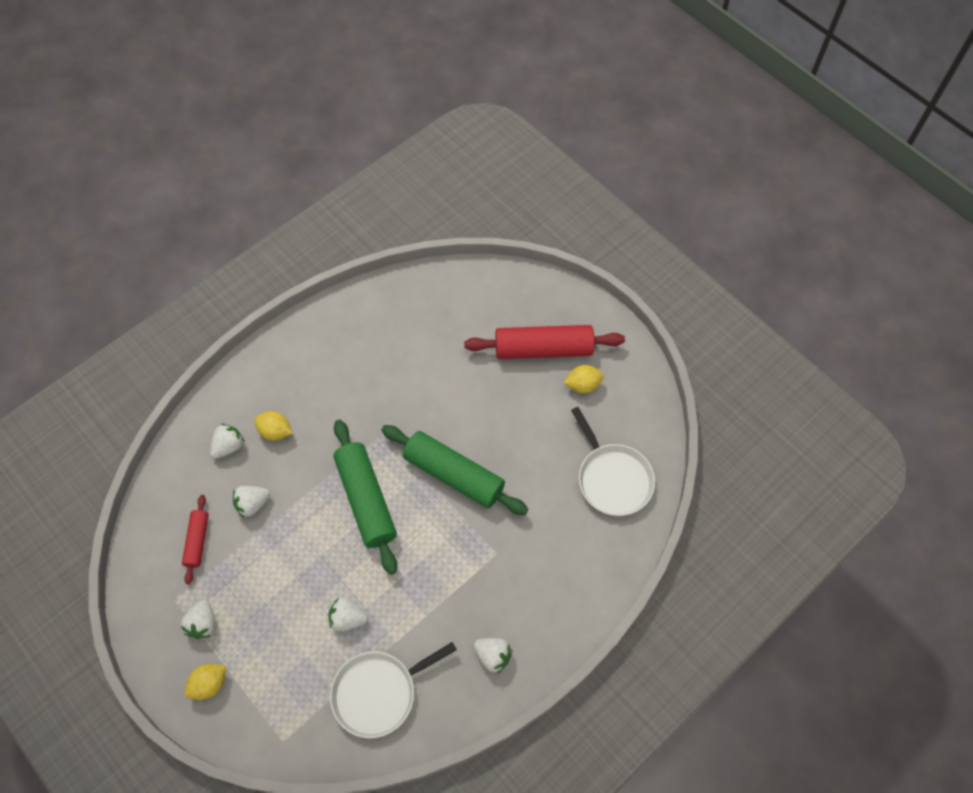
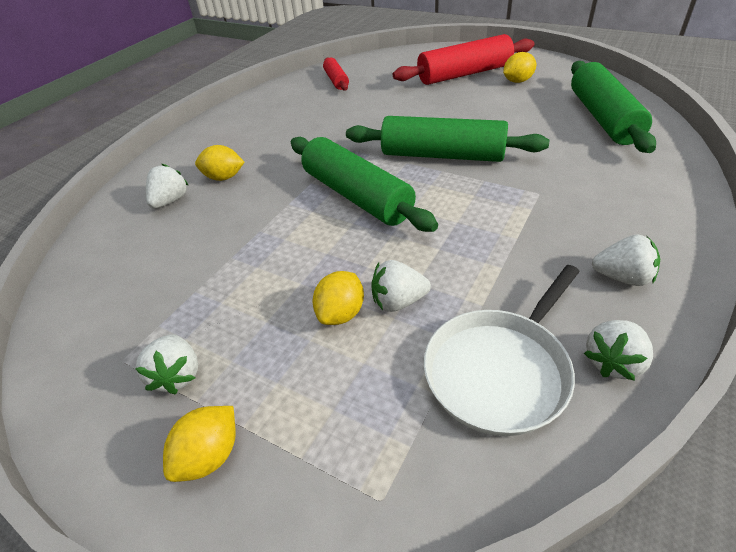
camera: 15 degrees left, 20 degrees down
red rolling pin [182,495,209,584] -> red rolling pin moved to [323,58,349,91]
white strawberry [233,486,270,518] -> white strawberry moved to [584,320,653,381]
white pan [571,407,655,516] -> green rolling pin [571,61,656,153]
none -> yellow lemon [312,271,364,325]

